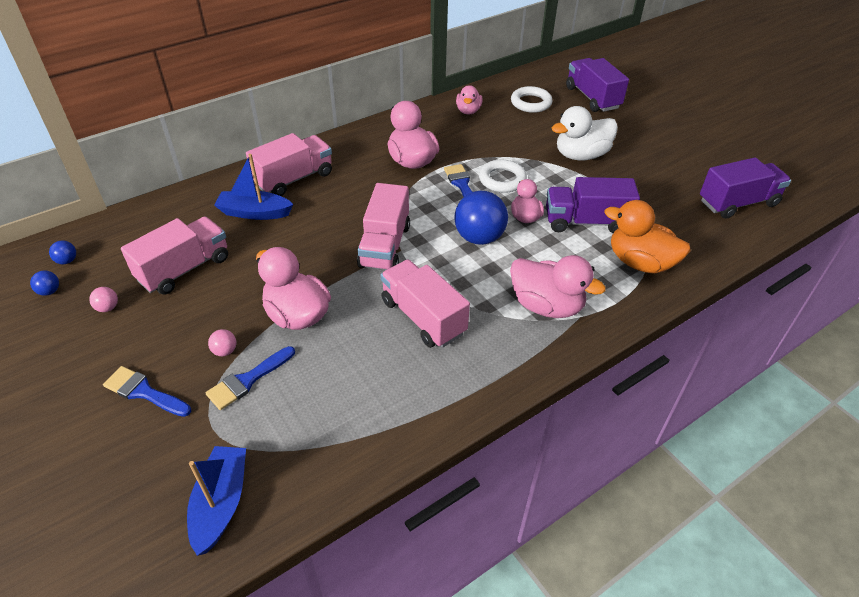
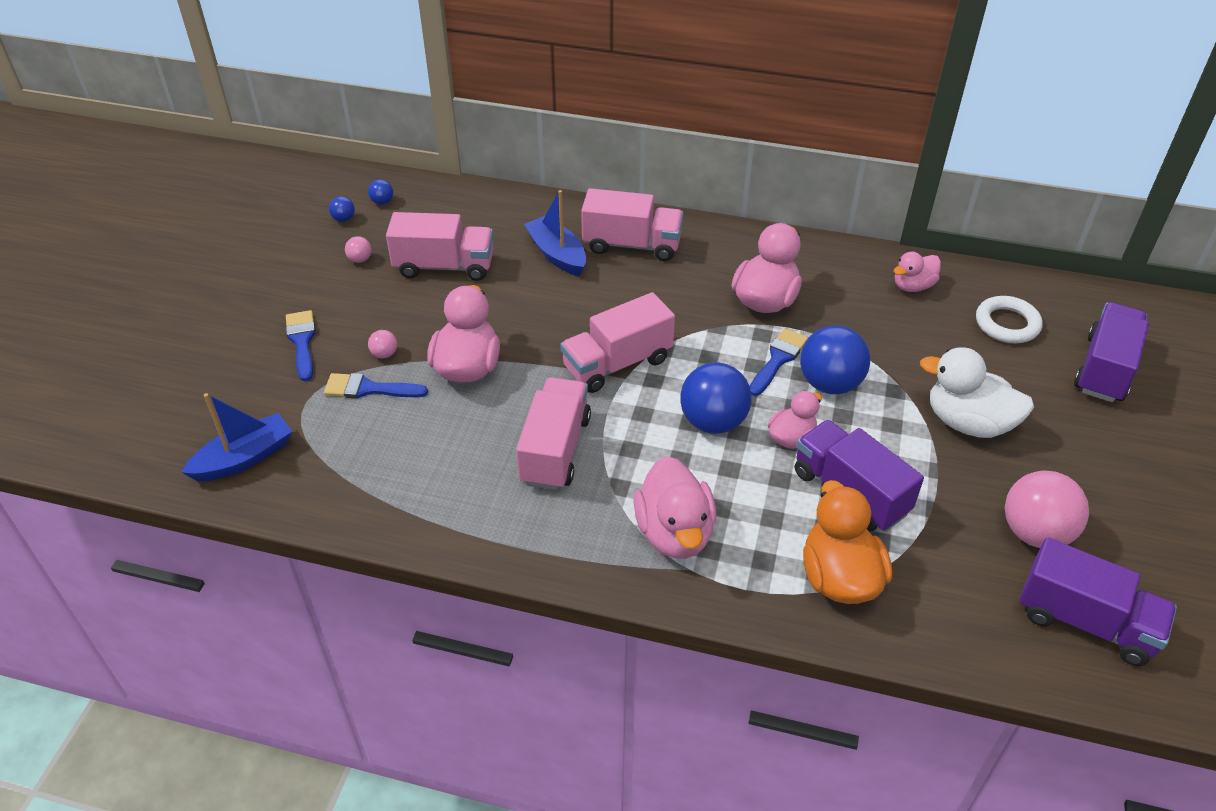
camera: 50 degrees right, 0 degrees up
white ring [479,159,527,193] -> blue ball [800,326,870,394]
none -> pink ball [1005,470,1089,548]

